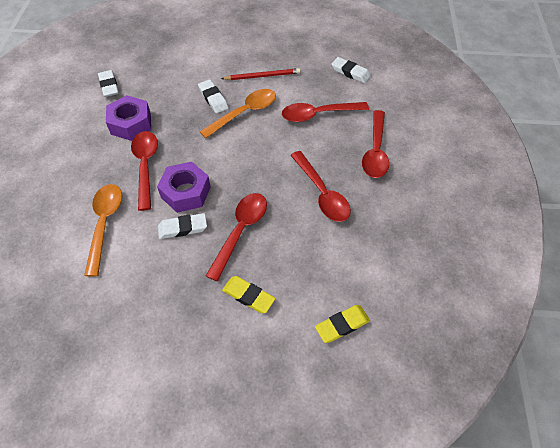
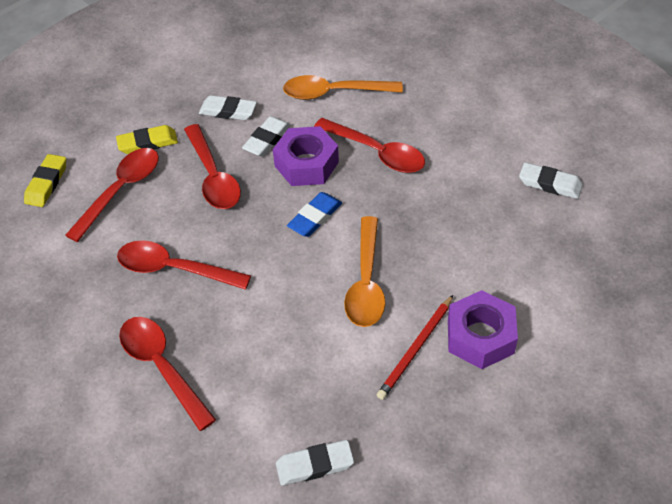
camera: 135 degrees right, 5 degrees down
orange spoon [84,184,122,277] -> orange spoon turned 135 degrees clockwise [283,75,403,100]
purple nut [106,95,151,141] -> purple nut moved to [448,290,518,369]
white eraser [198,79,228,113] -> white eraser moved to [199,95,257,120]
red spoon [282,102,369,122] -> red spoon moved to [65,148,159,242]
none -> blue eraser [287,192,342,237]

